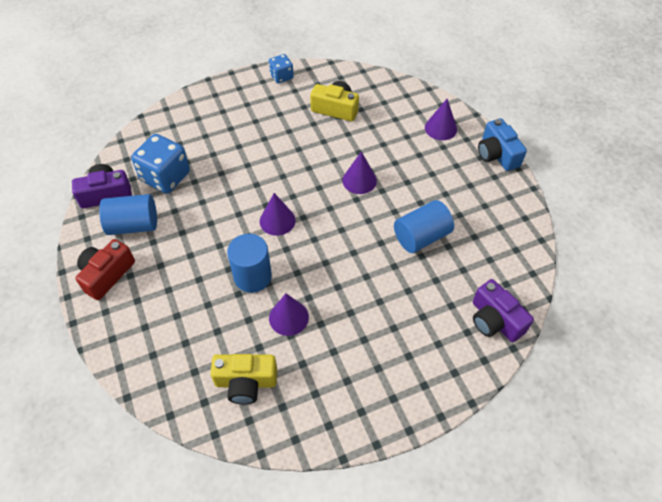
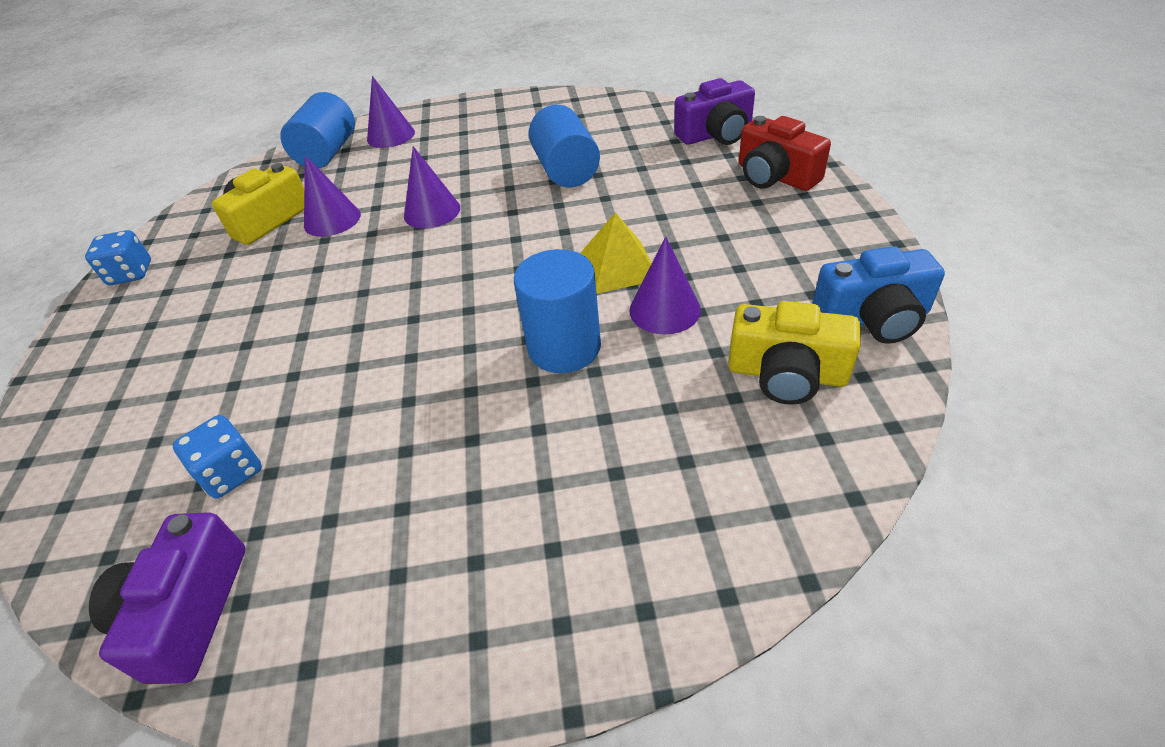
camera: 70 degrees left, 10 degrees down
red camera [75,239,135,300] -> red camera moved to [739,116,831,191]
blue cylinder [99,194,157,235] -> blue cylinder moved to [280,92,355,168]
blue dice [131,134,190,193] -> blue dice [172,415,262,498], size x0.56
yellow camera [210,354,277,404] -> yellow camera turned 90 degrees clockwise [728,301,861,405]
purple cone [260,193,296,236] -> purple cone moved to [304,155,361,237]
blue camera [478,118,527,171] -> blue camera moved to [813,246,945,344]
none -> yellow pyramid [580,212,652,294]

